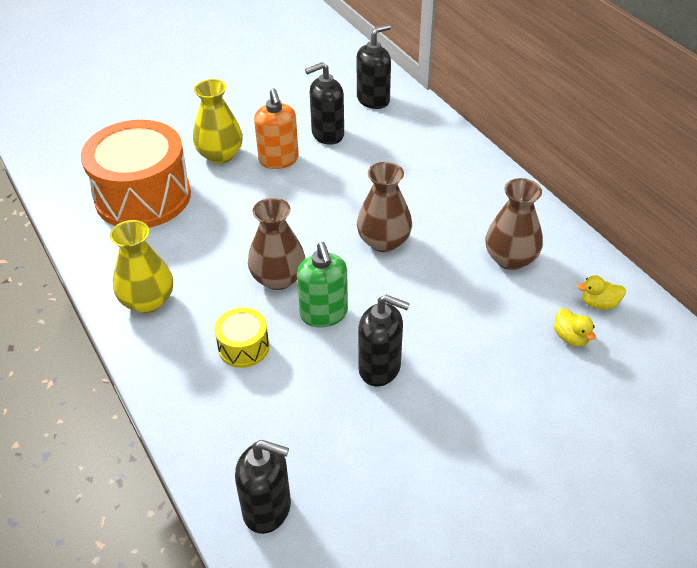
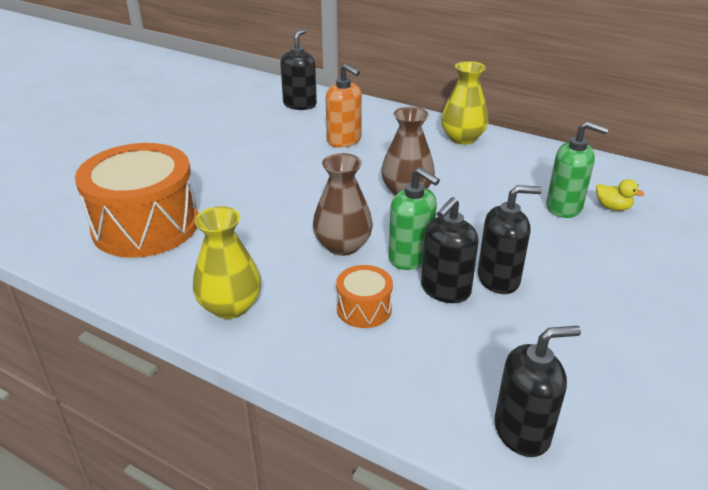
camera: 30 degrees left, 10 degrees down
yellow vase [193,79,243,164] -> yellow vase moved to [441,61,489,144]
yellow drum [215,308,269,368] -> orange drum [336,265,393,328]
orange soap dispenser [254,88,299,169] -> orange soap dispenser moved to [326,63,362,148]
black soap dispenser [305,62,344,145] -> black soap dispenser moved to [421,197,479,303]
brown vase [485,178,543,270] -> none
yellow duck [577,275,626,310] -> none
none -> green soap dispenser [546,122,609,218]

